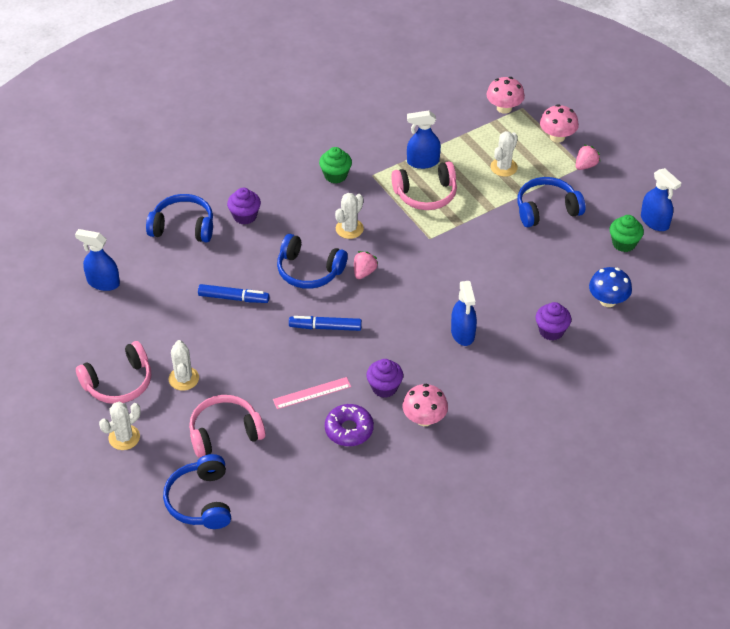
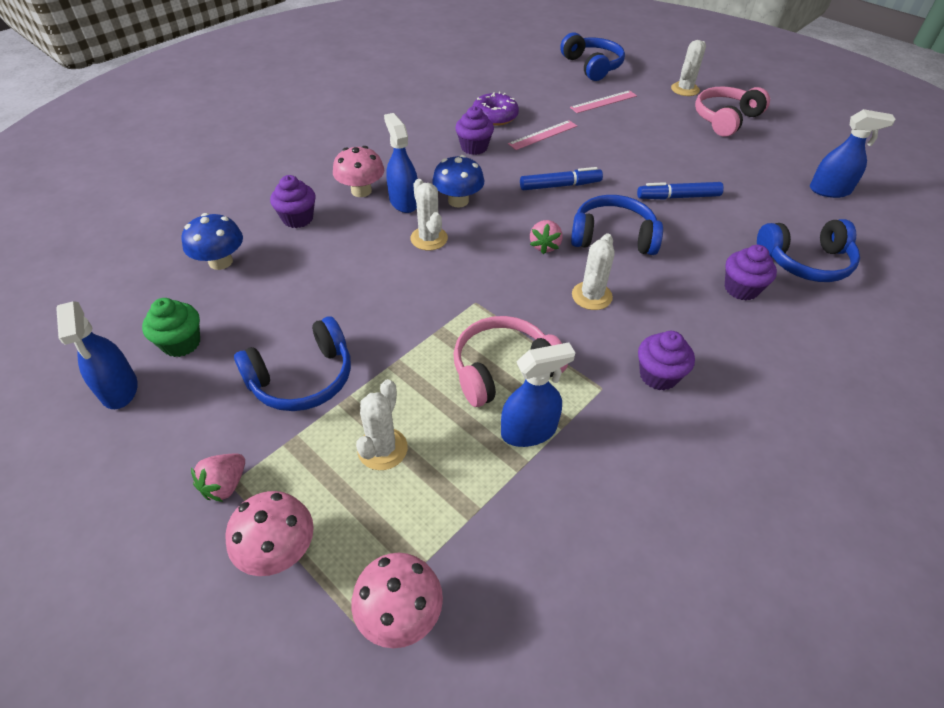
camera: 165 degrees right, 0 degrees up
white cactus [169,340,199,391] -> white cactus moved to [410,179,448,250]
pink headphones [189,395,265,458] -> pink ruler [570,90,637,113]
green cupcake [319,147,352,183] -> purple cupcake [638,331,695,390]
pink mushroom [402,384,448,426] -> pink mushroom moved to [333,146,384,197]
blue spray bottle [641,168,681,231] -> blue spray bottle turned 150 degrees counterclockwise [56,301,138,409]
none -> blue mushroom [432,155,484,207]

